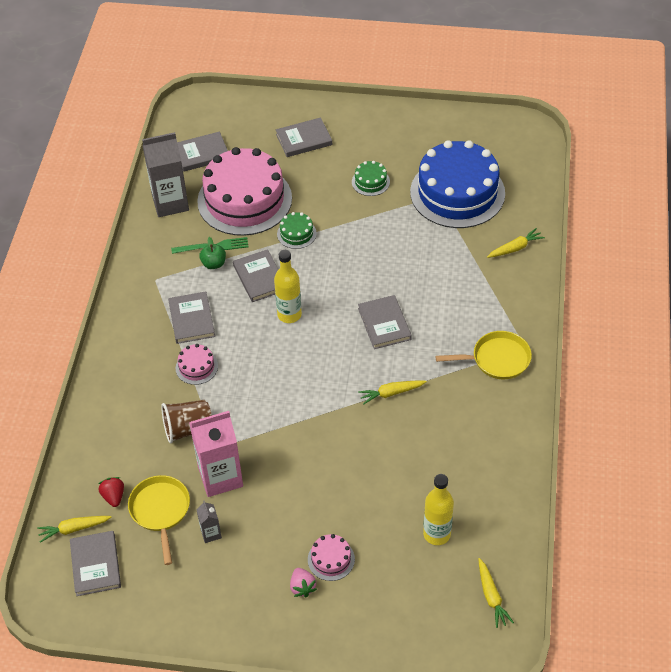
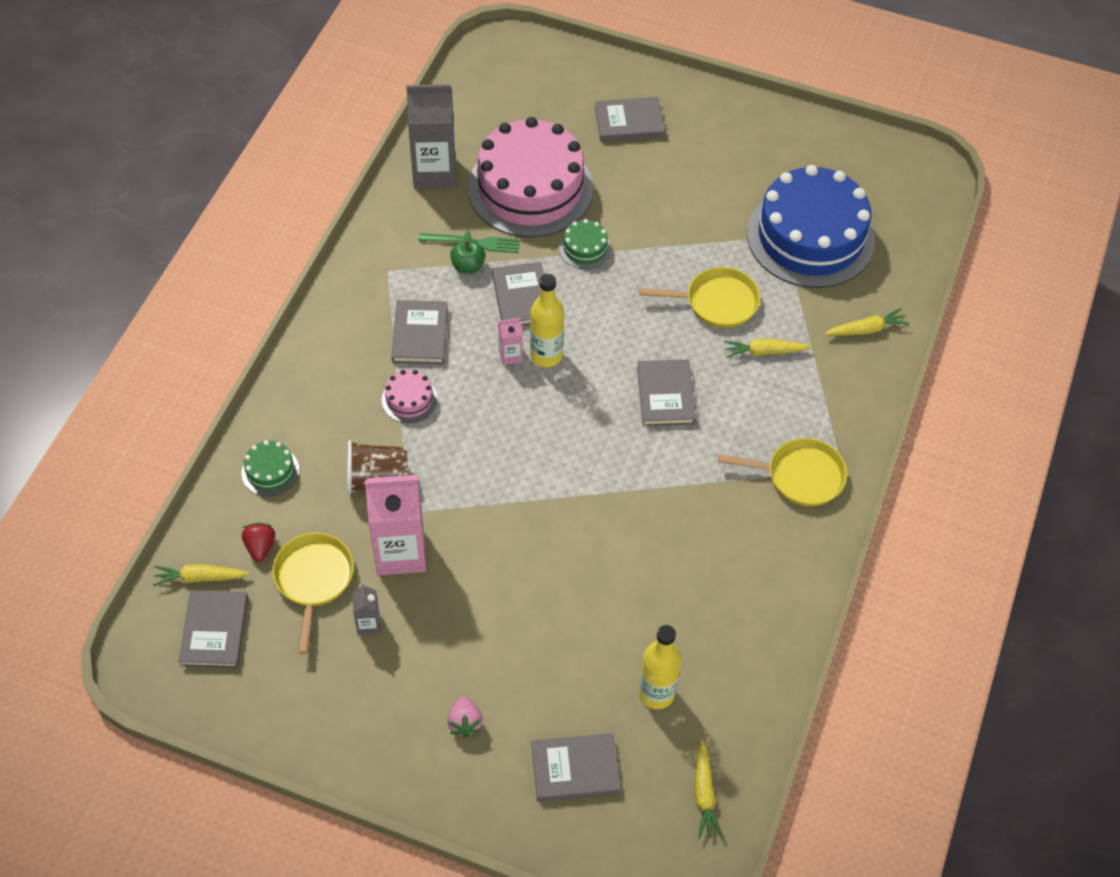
camera: 10 degrees right, 5 degrees up
grey book [177,132,228,172] -> grey book moved to [532,733,620,802]
pink cake [308,534,355,581] -> none
green cake [352,161,390,196] -> green cake moved to [241,440,299,496]
yellow carrot [358,380,427,405] -> yellow carrot moved to [724,338,812,358]
none -> pink carton [498,318,523,365]
none -> yellow pan [640,267,761,328]

